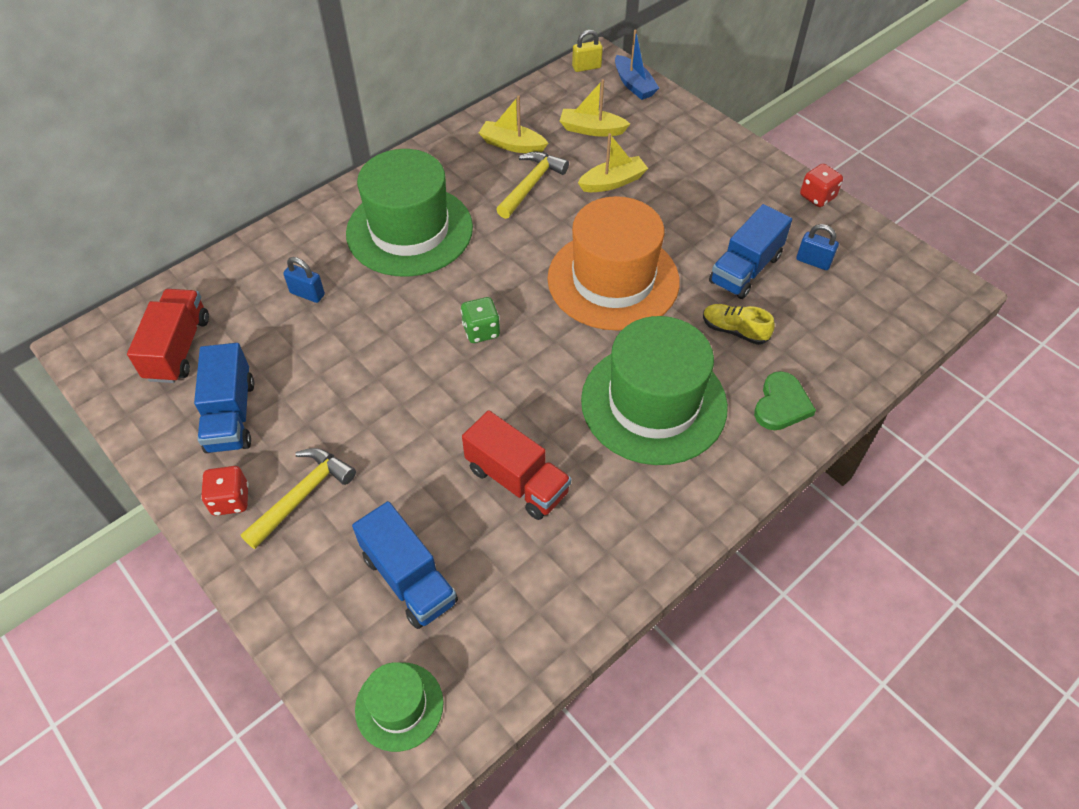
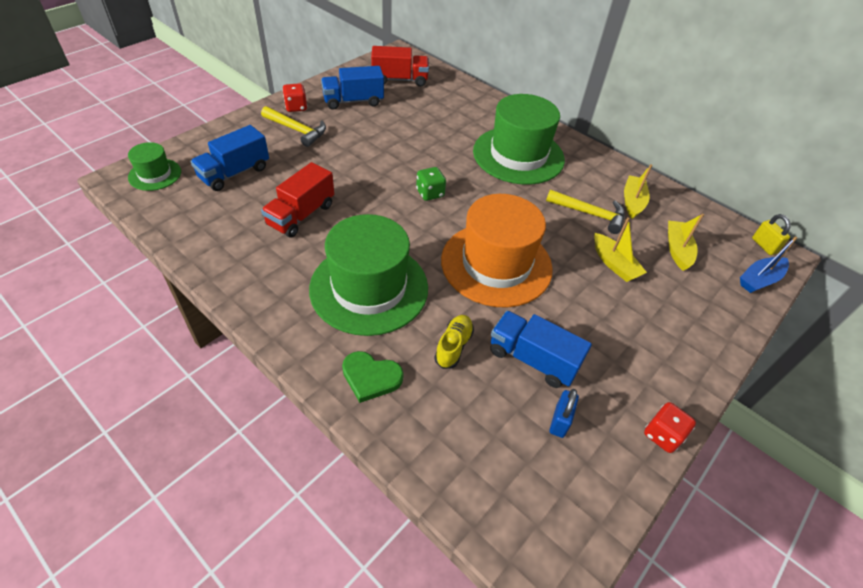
camera: 80 degrees right, 5 degrees down
blue padlock [283,257,325,303] -> none

